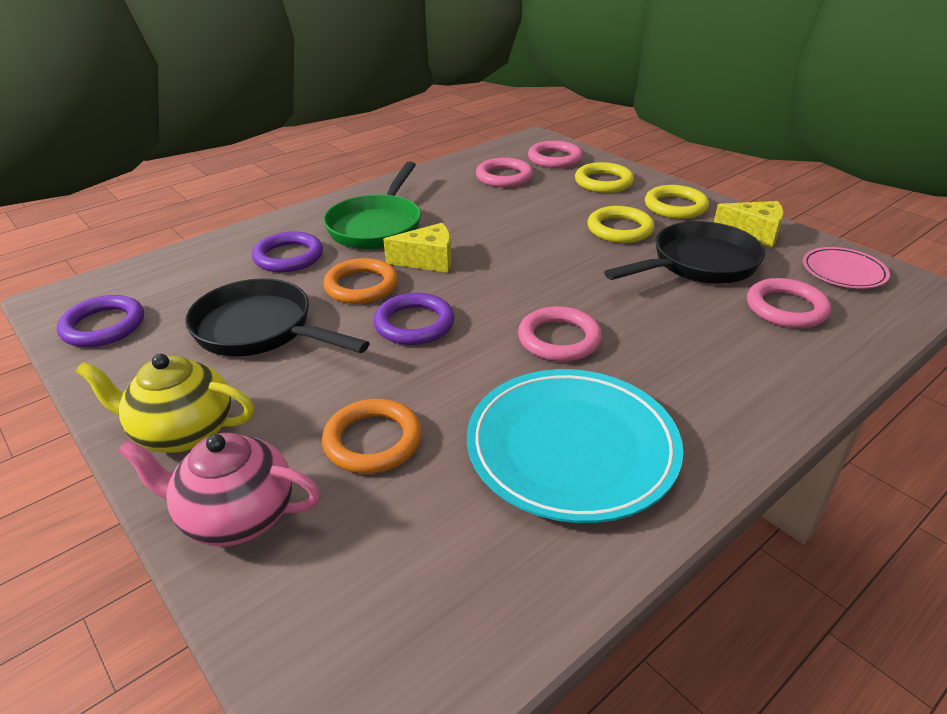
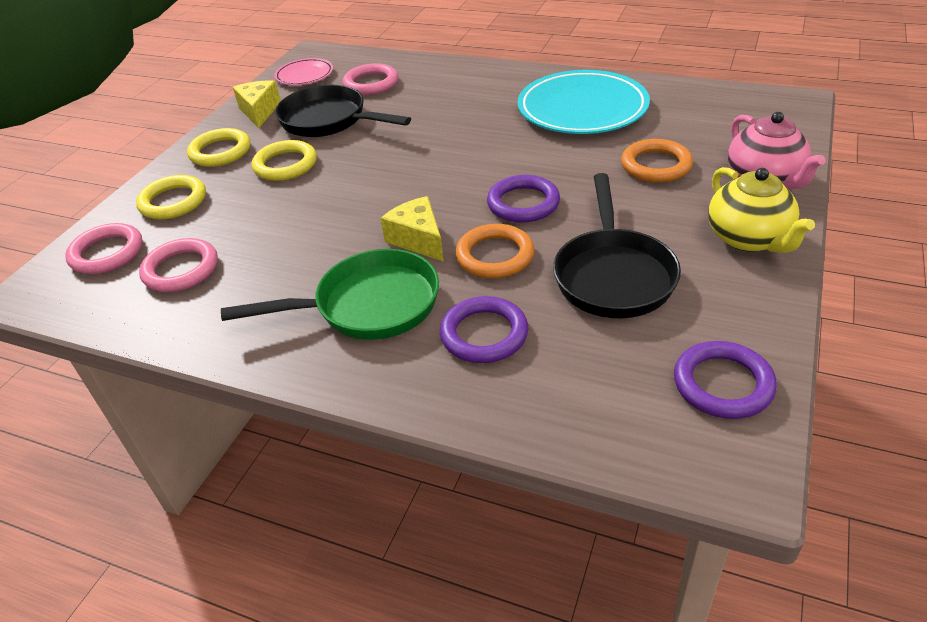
camera: 115 degrees left, 5 degrees up
pink ring [518,306,602,362] -> none

